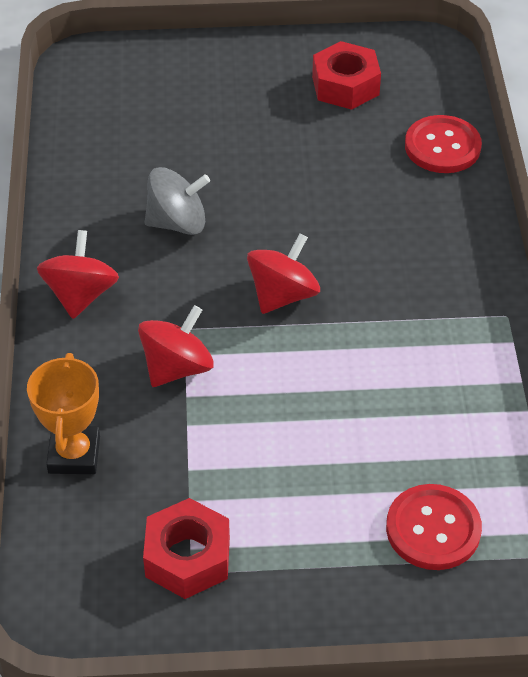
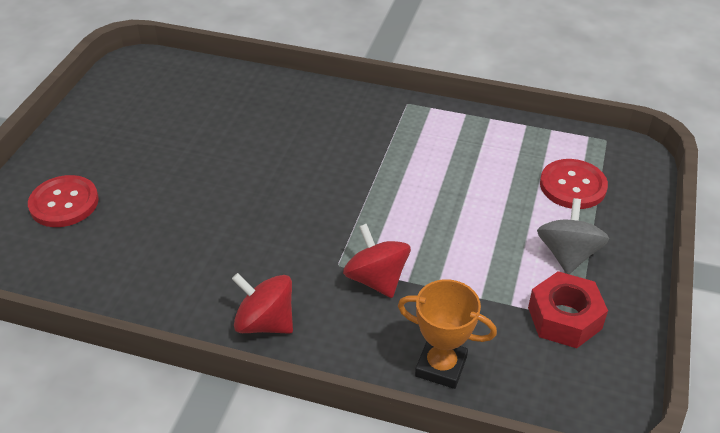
camera: 70 degrees left, 5 degrees down
grey spinning top [145,167,210,235] -> grey spinning top moved to [537,198,609,274]
red spinning top [247,233,320,314] -> none
red nut [312,41,381,110] -> none
red button [405,115,482,173] -> red button moved to [28,175,99,227]

